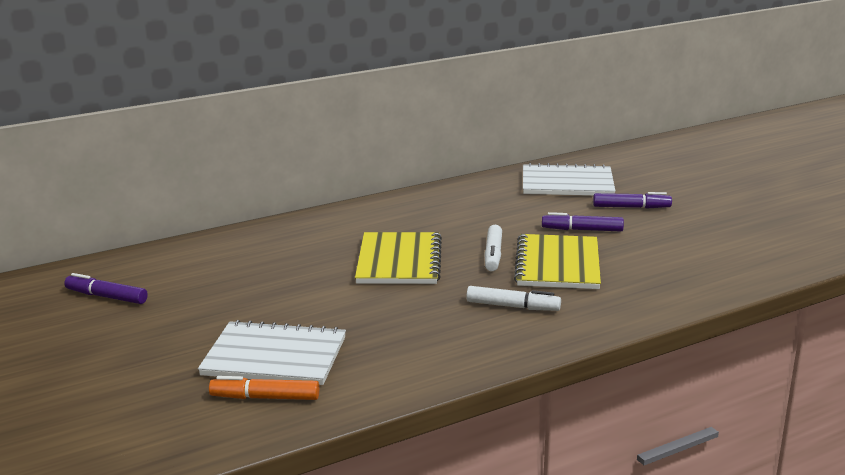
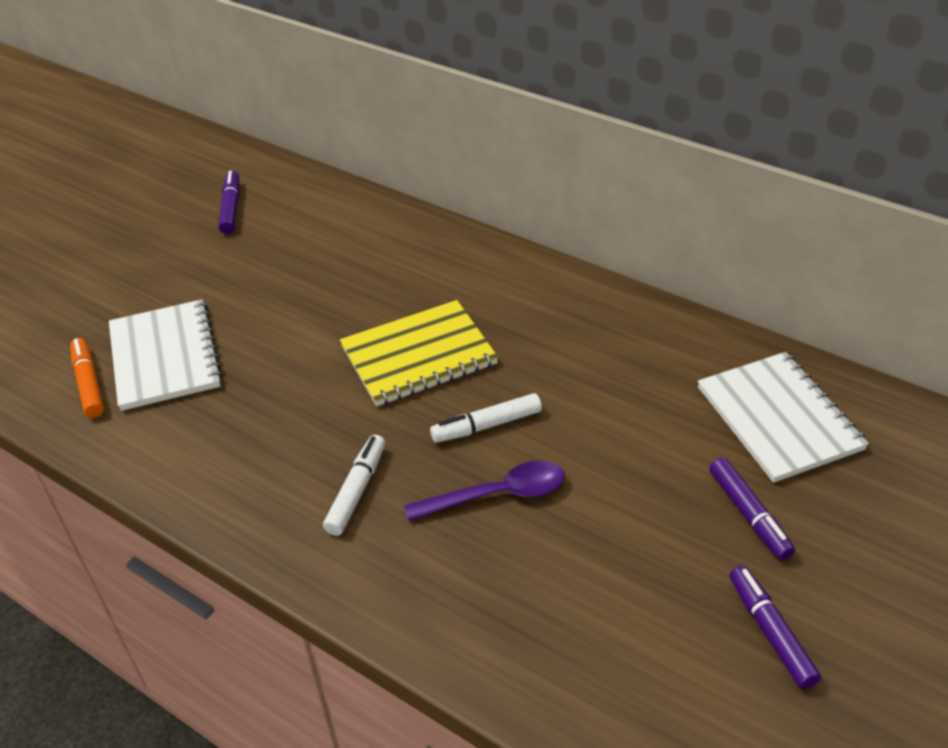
camera: 65 degrees right, 20 degrees up
white marker [466,286,561,311] -> white marker turned 150 degrees counterclockwise [323,435,385,536]
yellow notebook [514,234,601,289] -> purple spoon [404,461,565,521]
purple marker [542,212,624,231] -> purple marker moved to [730,566,821,689]

